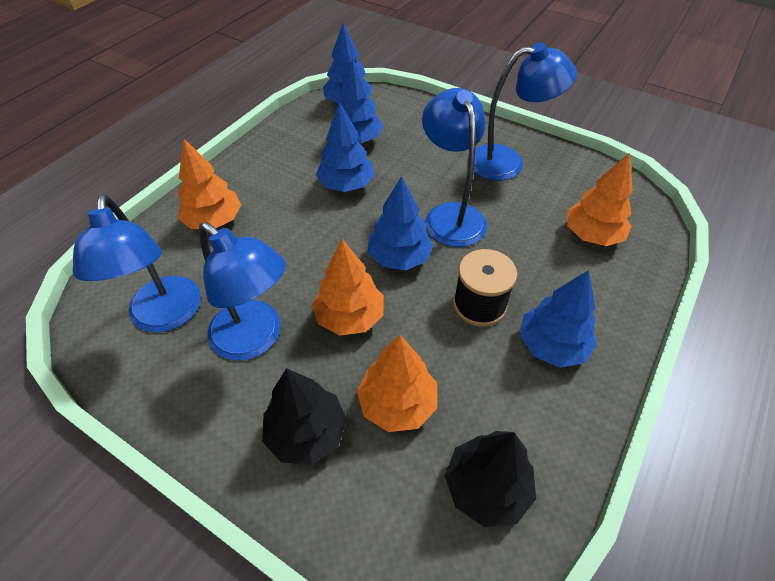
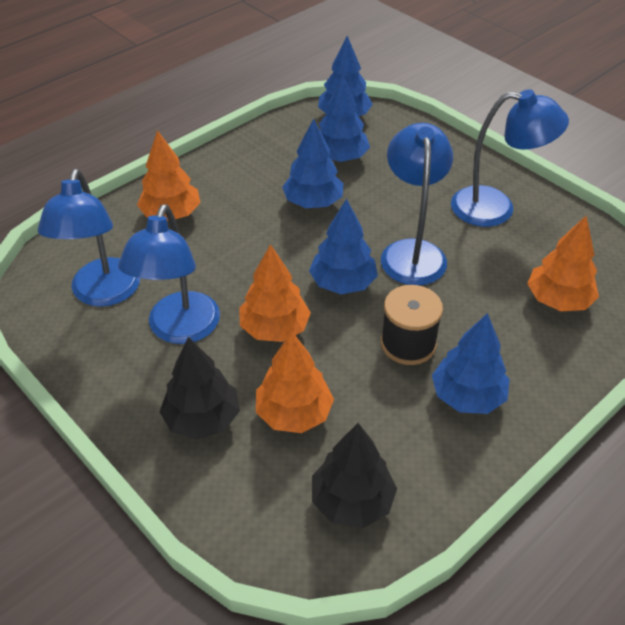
camera: 15 degrees right, 5 degrees down
blue lamp [199,222,286,361] -> blue lamp turned 45 degrees clockwise [118,204,220,344]

